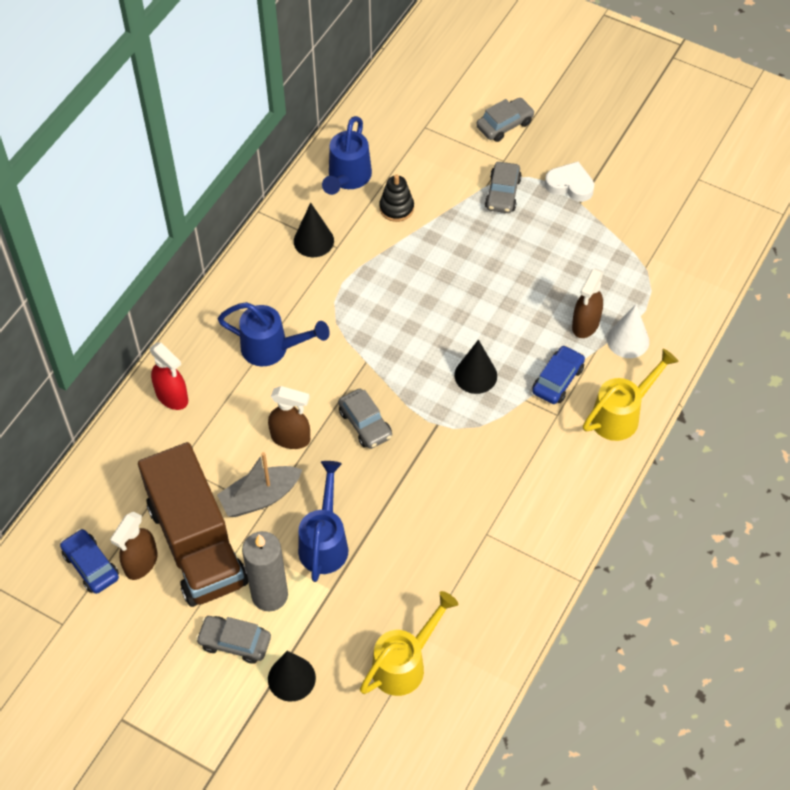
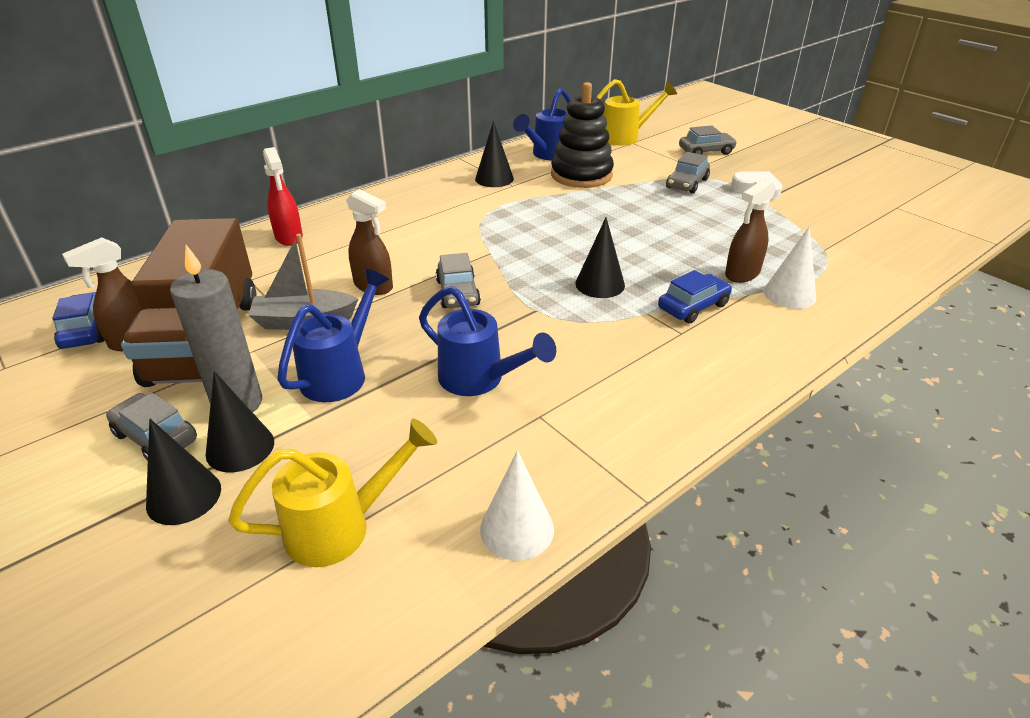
camera: 20 degrees right, 20 degrees down
blue watering can [218,302,330,366] -> blue watering can moved to [419,286,556,396]
black stacking toy [379,175,414,222] -> black stacking toy [551,82,614,188], size x1.86
yellow watering can [583,349,679,441] -> yellow watering can moved to [596,79,677,146]
none -> black cone [206,371,274,472]
none -> white cone [480,450,554,561]

